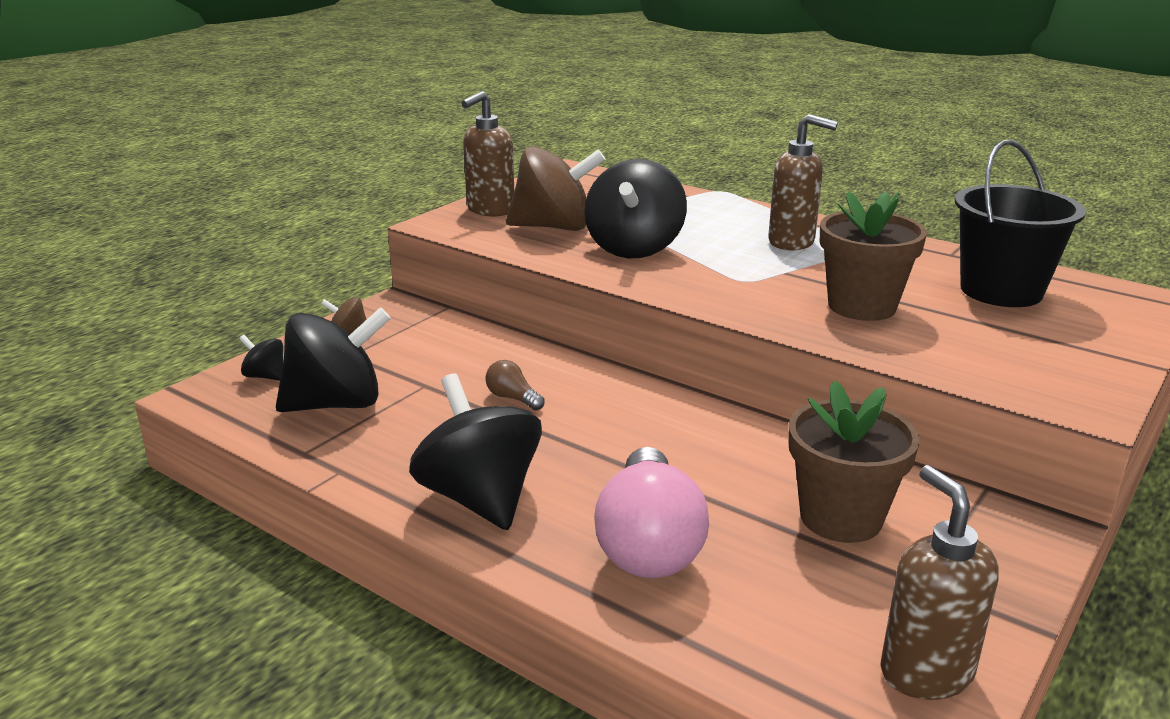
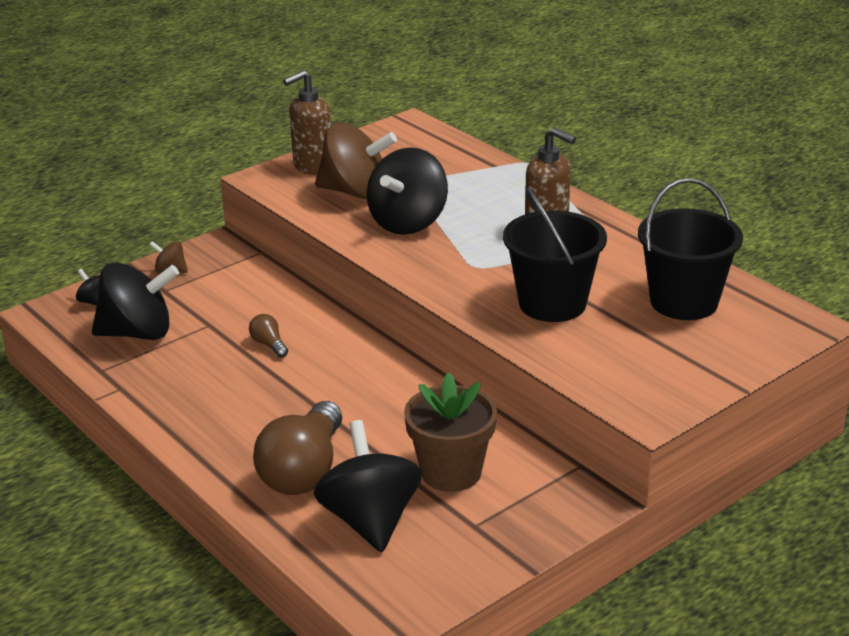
camera: 15 degrees right, 5 degrees up
black spinning top [409,373,542,530] -> black spinning top moved to [314,420,422,552]
pink light bulb [594,447,709,578] -> brown light bulb [253,401,342,495]
brown flower pot [820,191,927,321] -> black bucket [503,188,607,322]
brown soap dispenser [880,465,998,700] -> none

